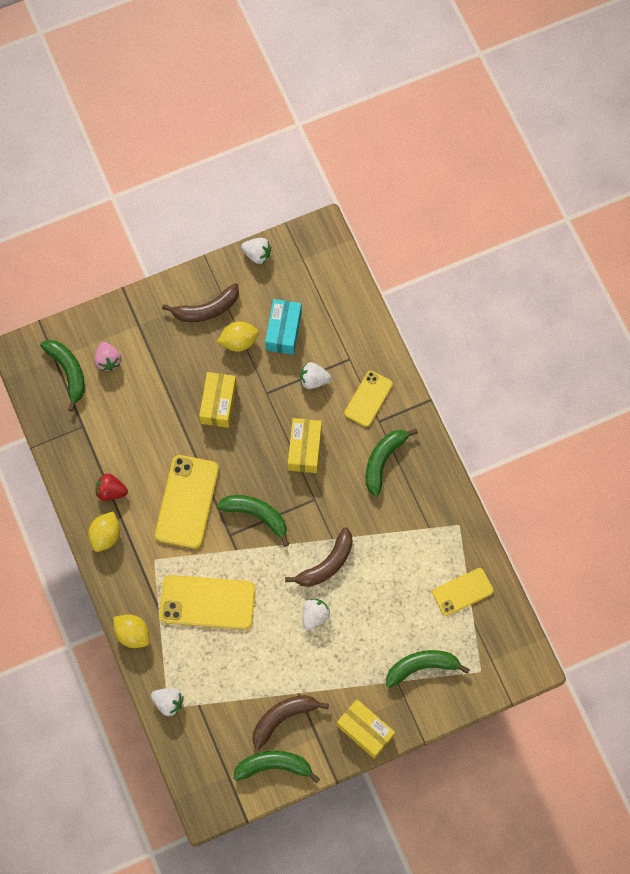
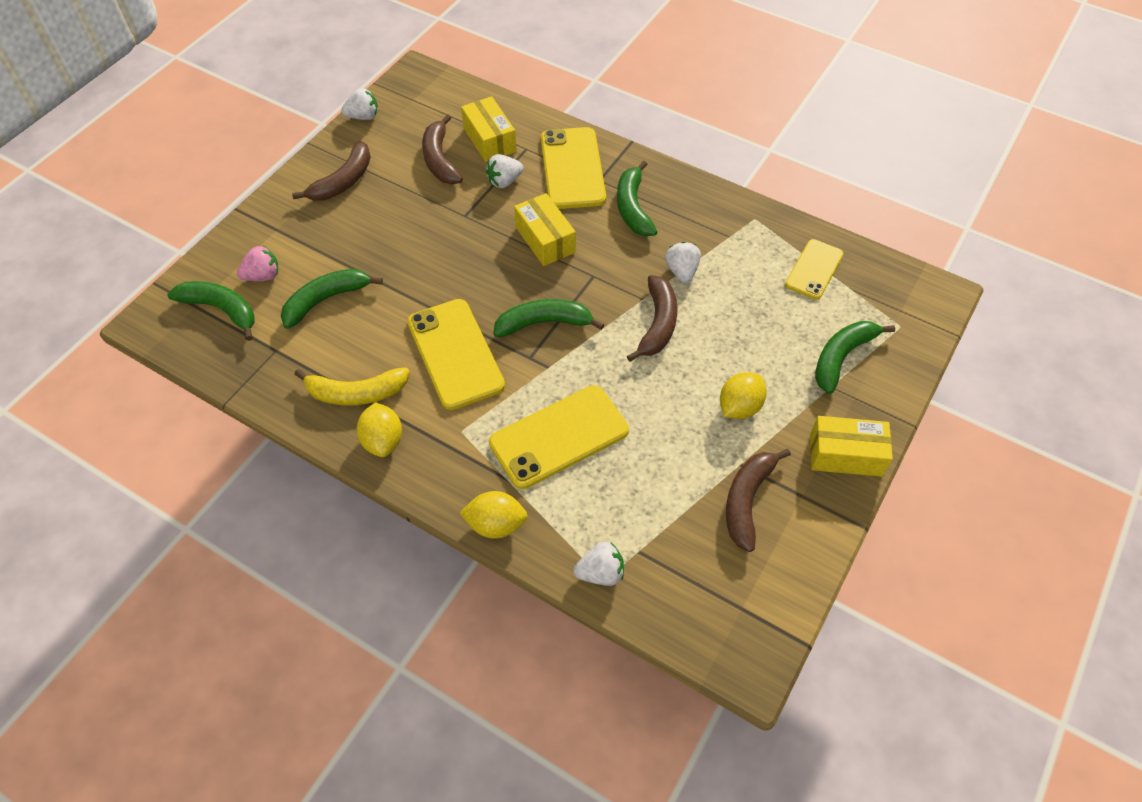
camera: 35 degrees left, 15 degrees down
pink strawberry [95,342,121,371] -> pink strawberry turned 60 degrees counterclockwise [237,246,279,281]
red strawberry [96,473,128,501] -> yellow banana [294,367,410,406]
yellow box [199,372,237,428] -> yellow box moved to [461,96,516,162]
yellow lemon [217,322,259,352] -> yellow lemon moved to [720,372,767,419]
green banana [233,751,320,783] -> green banana moved to [281,269,383,329]
turquoise box [265,299,302,355] -> brown banana [422,114,463,184]
white strawberry [302,599,330,631] -> white strawberry moved to [665,242,701,283]
yellow phone [344,371,393,427] -> yellow phone [541,127,606,209], size x1.63

